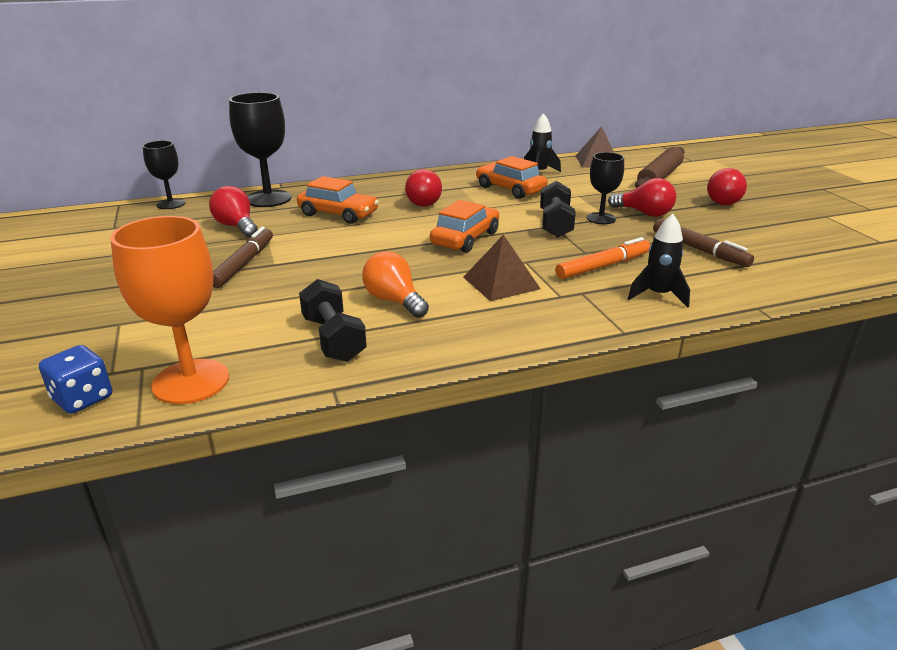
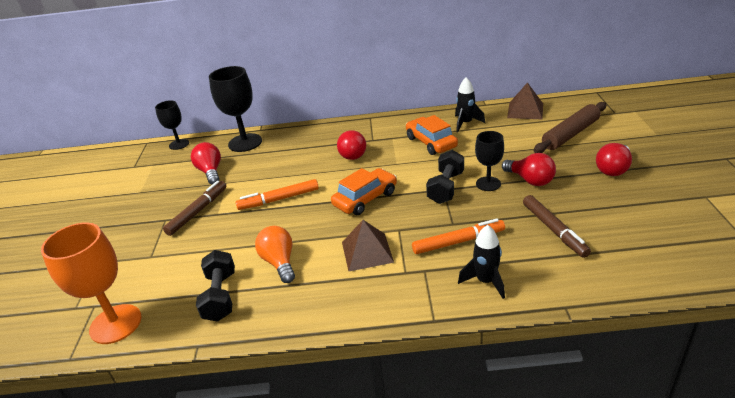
camera: 20 degrees right, 5 degrees up
blue dice [39,345,112,414] -> none
orange car [297,176,379,224] -> none
none -> orange marker [236,179,319,210]

